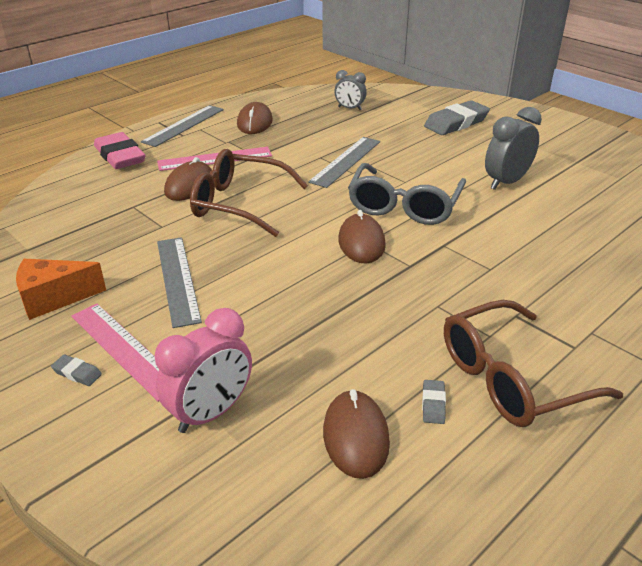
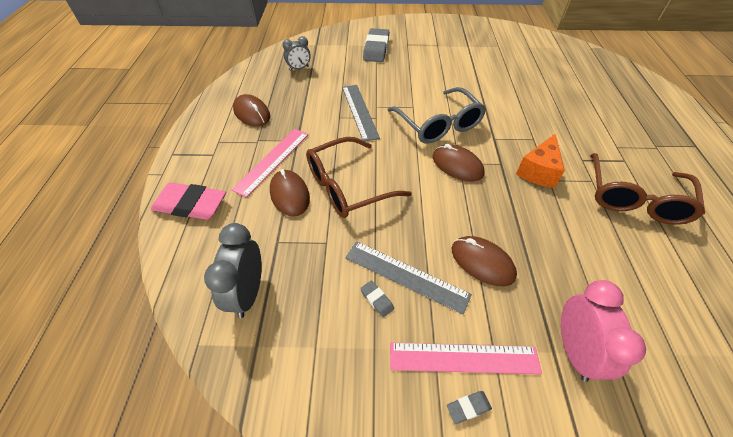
camera: 45 degrees left, 15 degrees up
orange cheese [16,259,106,320] -> orange cheese moved to [516,133,565,188]
grey ruler [141,105,224,147] -> none
brown mouse [323,389,390,479] -> brown mouse moved to [452,236,517,286]
grey eraser [422,380,446,424] -> grey eraser moved to [360,280,394,317]
grey clock [485,107,542,190] -> grey clock moved to [204,223,262,318]

